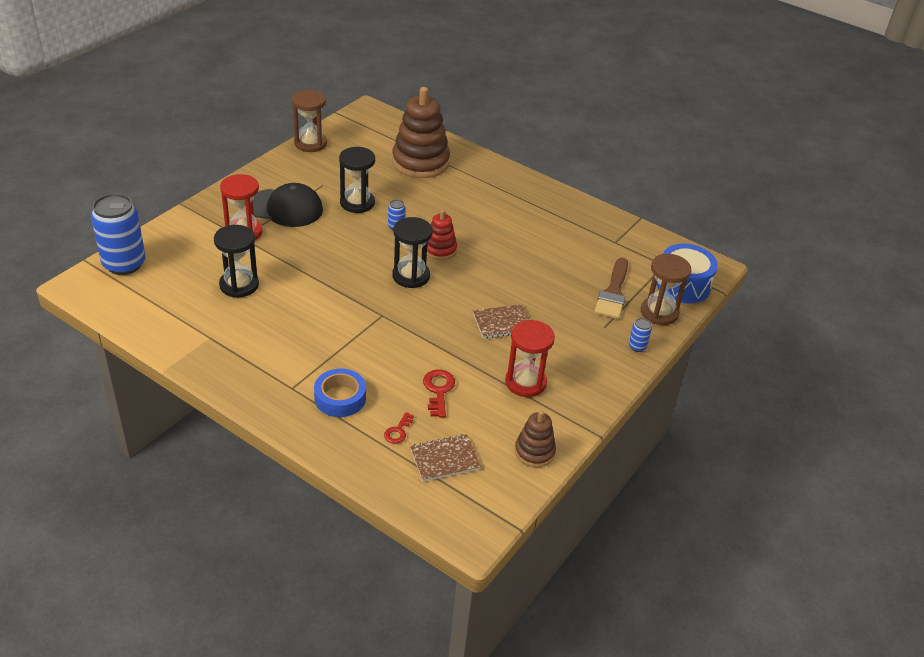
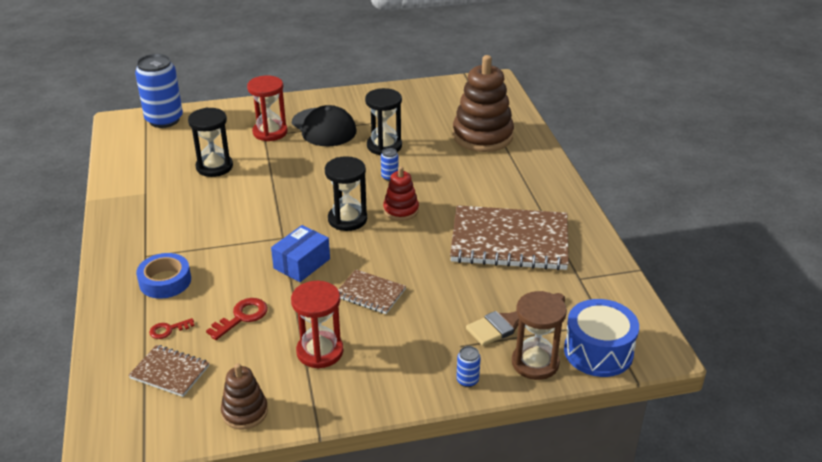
camera: 45 degrees right, 5 degrees down
brown hourglass [292,90,327,152] -> none
none -> blue box [271,225,330,282]
none -> brown notebook [450,205,569,270]

